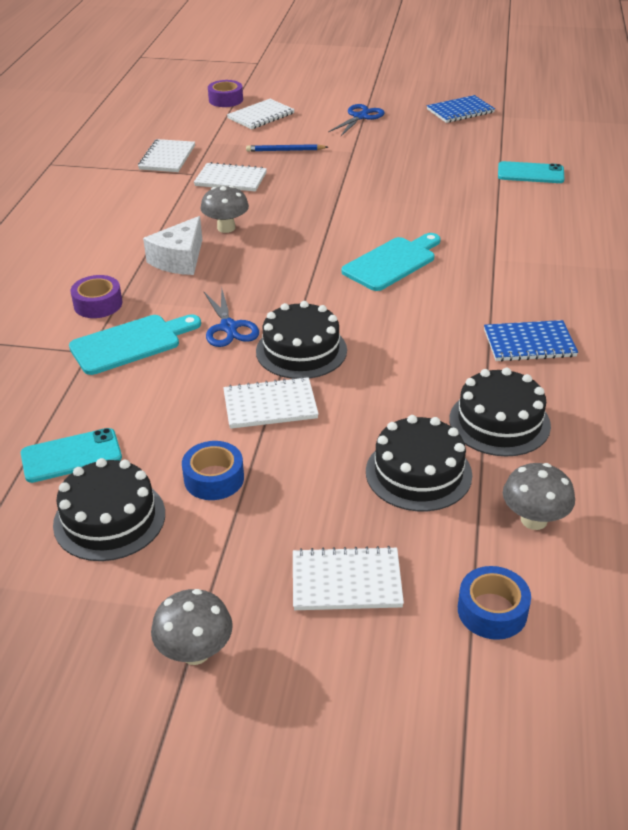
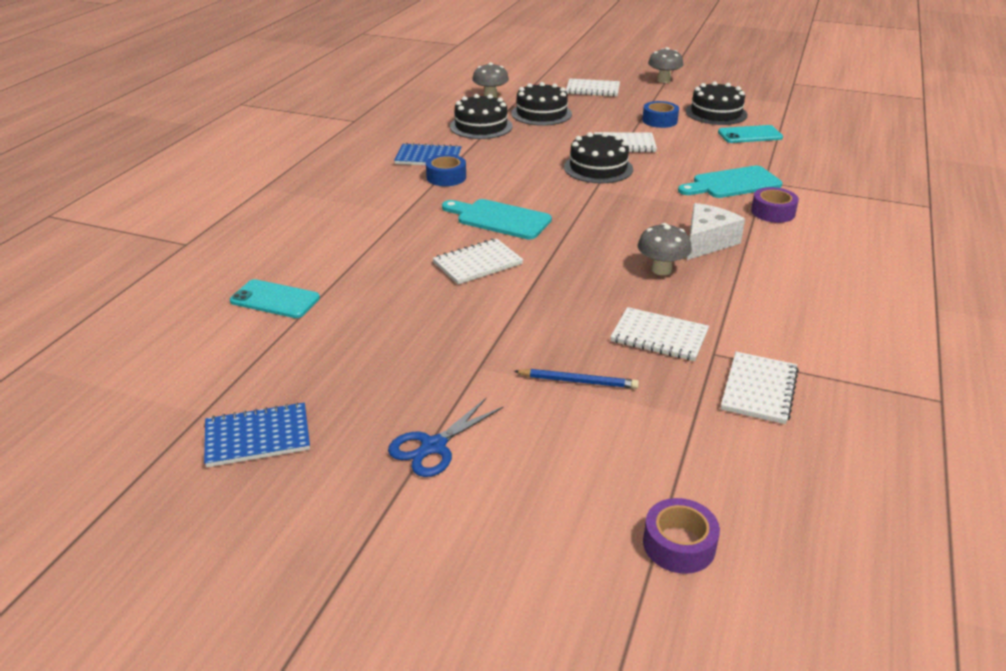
camera: 170 degrees left, 5 degrees down
blue scissors [204,289,259,347] -> none
white notebook [227,99,295,129] -> white notebook moved to [433,238,523,285]
turquoise cutting board [341,233,441,291] -> turquoise cutting board turned 60 degrees clockwise [442,199,552,239]
blue tape [458,566,531,640] -> blue tape moved to [426,154,466,186]

